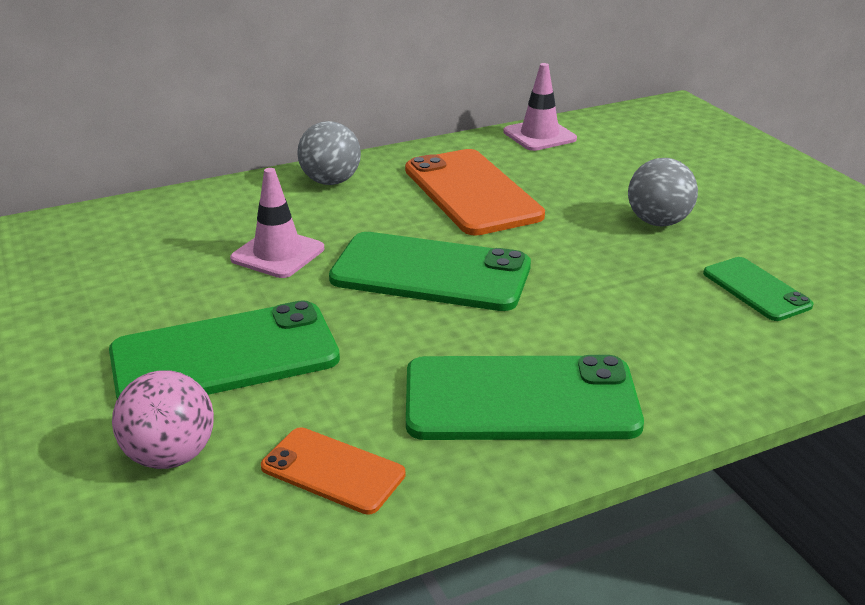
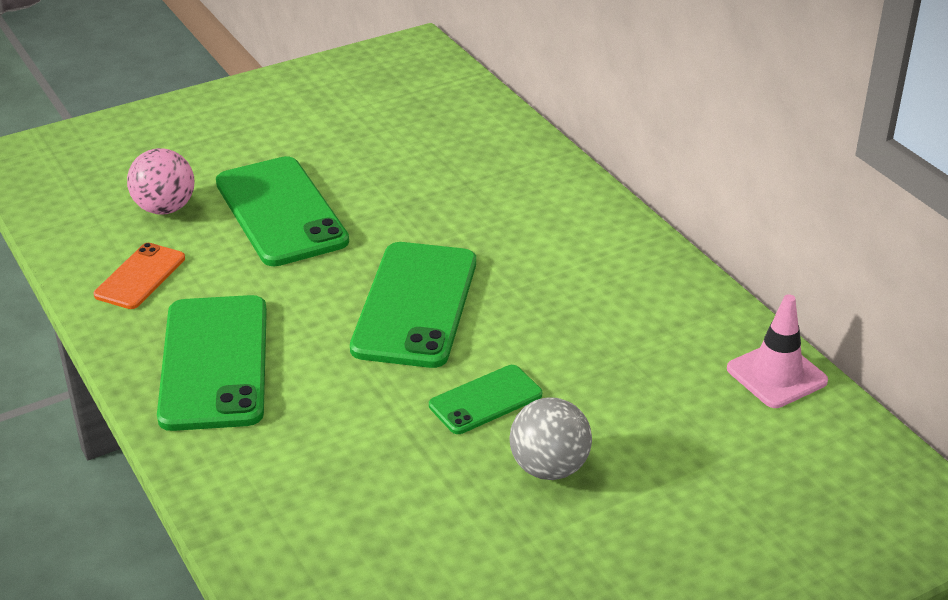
camera: 85 degrees right, 5 degrees up
pink traffic cone [230,168,324,278] -> none
grey ball [297,121,361,185] -> none
orange phone [405,149,545,236] -> none
green phone [703,257,814,321] -> green phone moved to [429,365,542,434]

